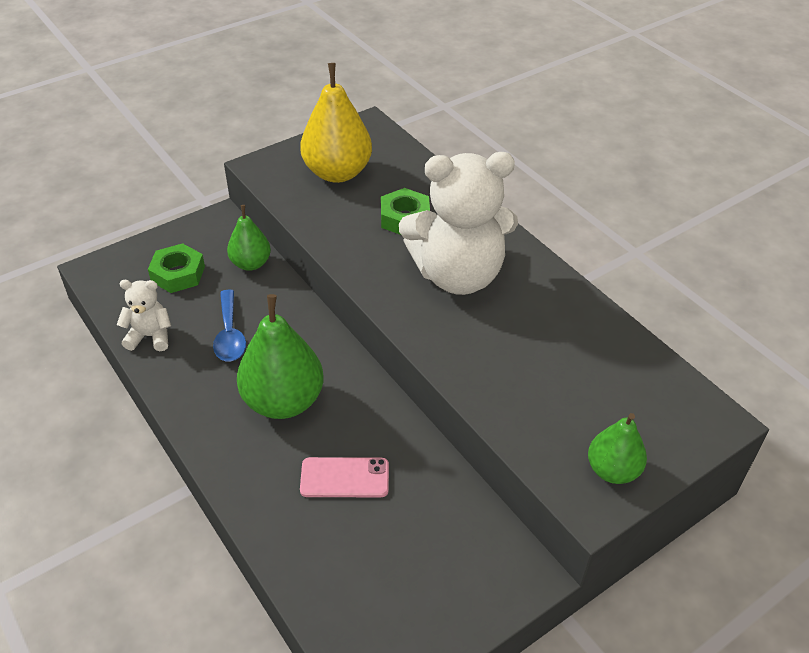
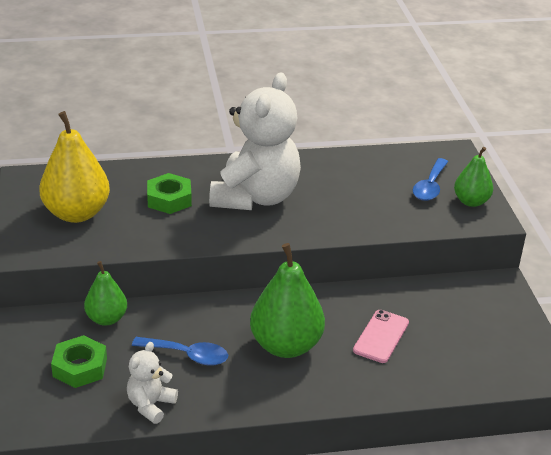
camera: 65 degrees left, 10 degrees down
none -> blue spoon [413,158,448,201]

